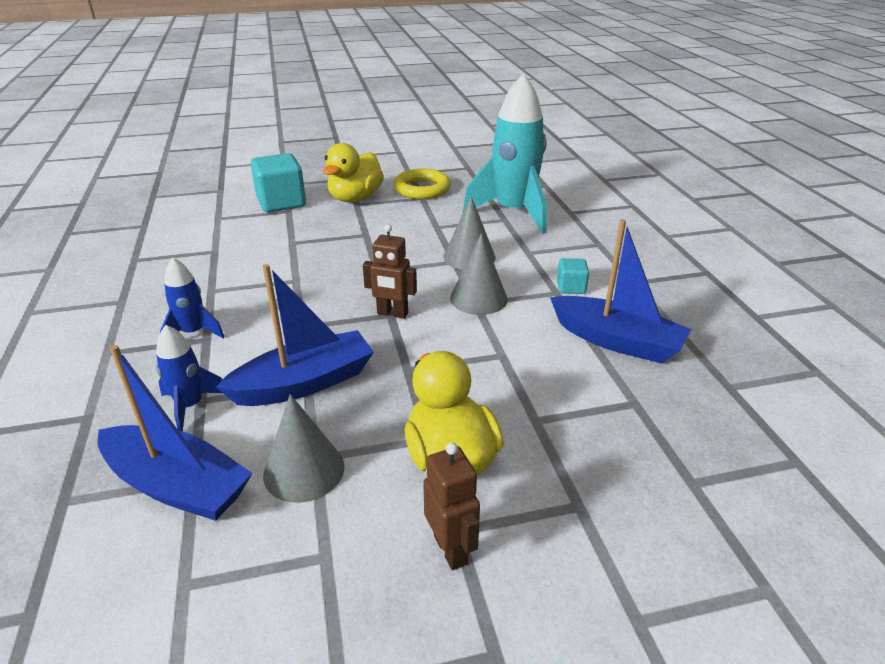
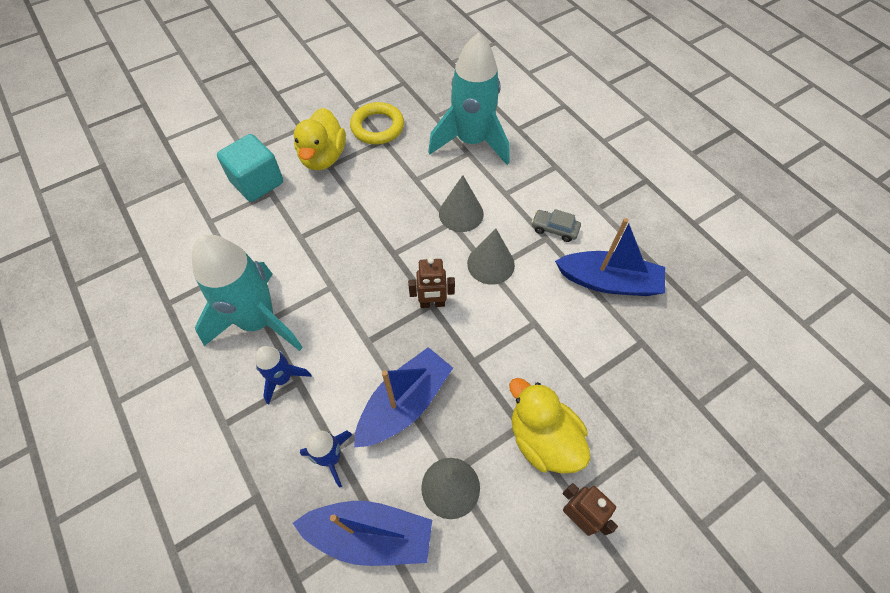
camera: 20 degrees left, 25 degrees up
turquoise cube [557,258,589,294] -> grey car [531,209,581,242]
none -> turquoise rocket [192,235,303,351]

